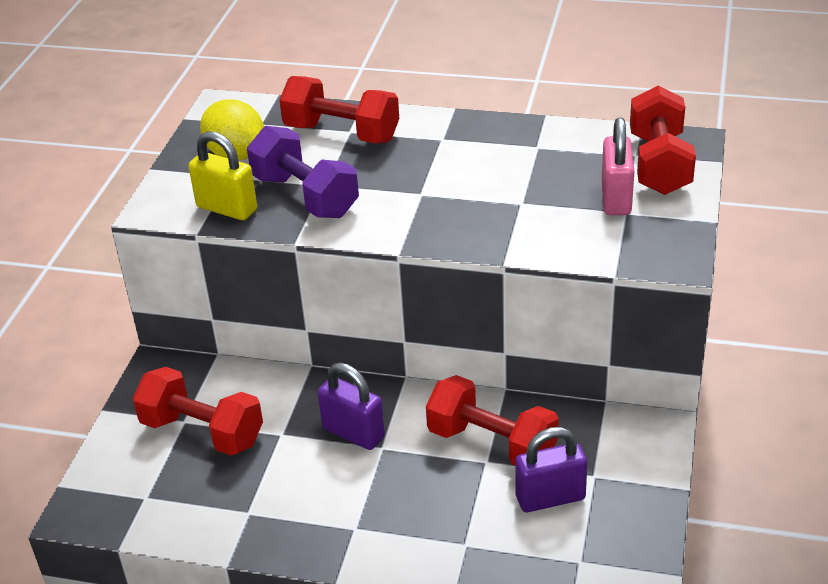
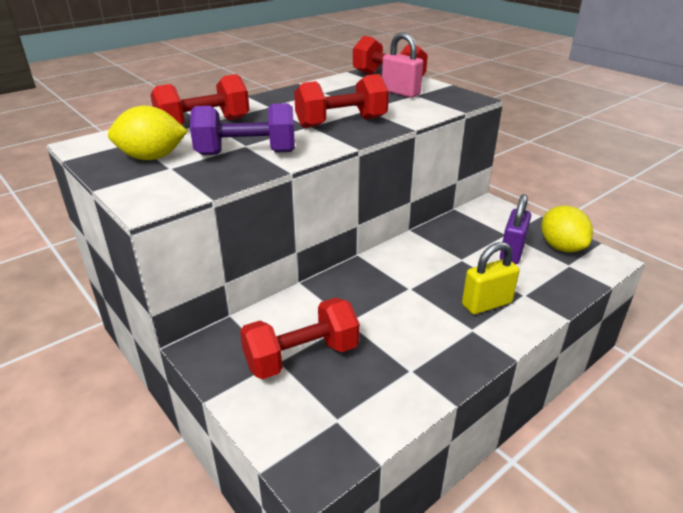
camera: 55 degrees left, 5 degrees down
yellow padlock [188,131,257,220] -> yellow padlock moved to [462,242,520,314]
purple padlock [318,363,385,450] -> none
red dumbbell [426,375,559,466] -> red dumbbell moved to [294,74,389,128]
none -> yellow lemon [541,206,593,252]

